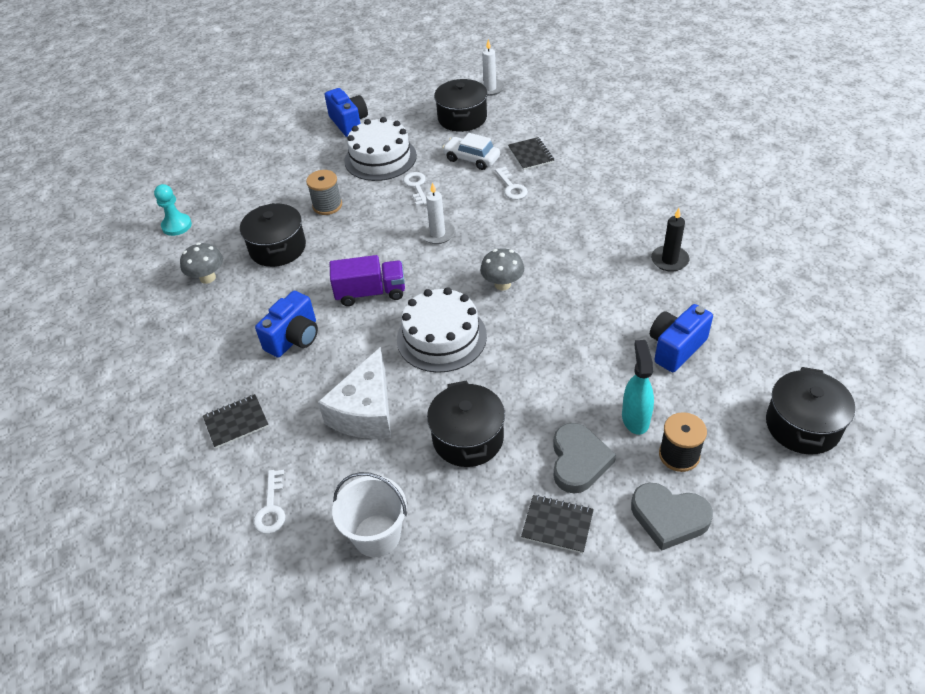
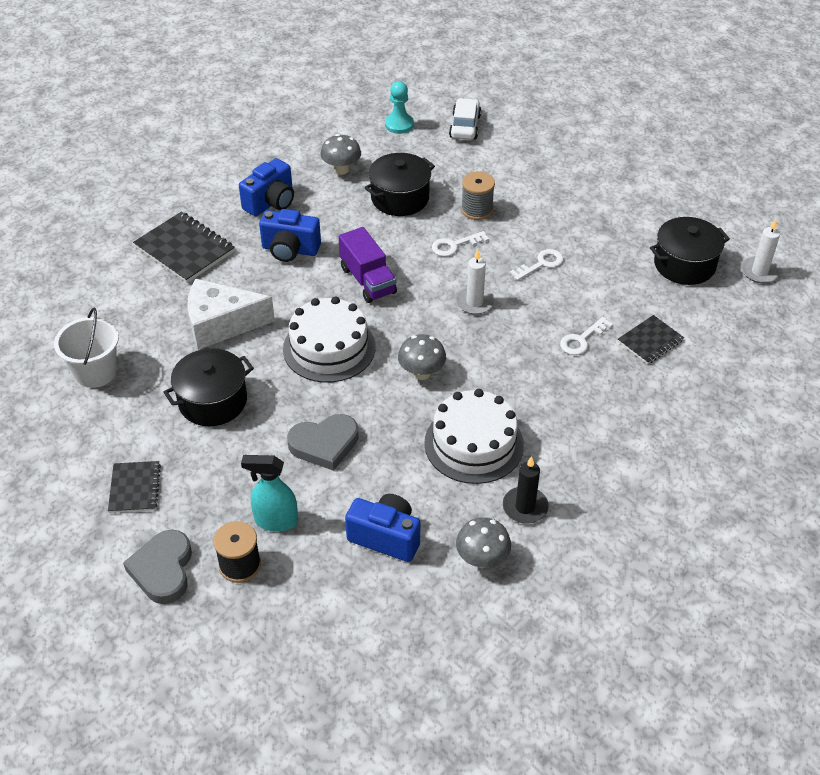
camera: 65 degrees right, 0 degrees up
black notebook [203,394,269,449] -> black notebook [133,212,235,283], size x1.65
white key [253,470,285,534] -> white key moved to [432,231,489,257]
blue camera [325,88,368,137] -> blue camera moved to [239,158,294,216]
white cake [344,117,417,181] -> white cake moved to [424,389,524,484]
white car [443,133,500,170] -> white car moved to [449,98,481,140]
grey heart [553,423,616,494] -> grey heart moved to [287,414,359,471]
turquoise spray bottle [622,340,654,435] -> turquoise spray bottle turned 150 degrees counterclockwise [241,455,298,532]
black pot [766,367,855,454] -> none
none -> grey mushroom [456,517,511,568]

